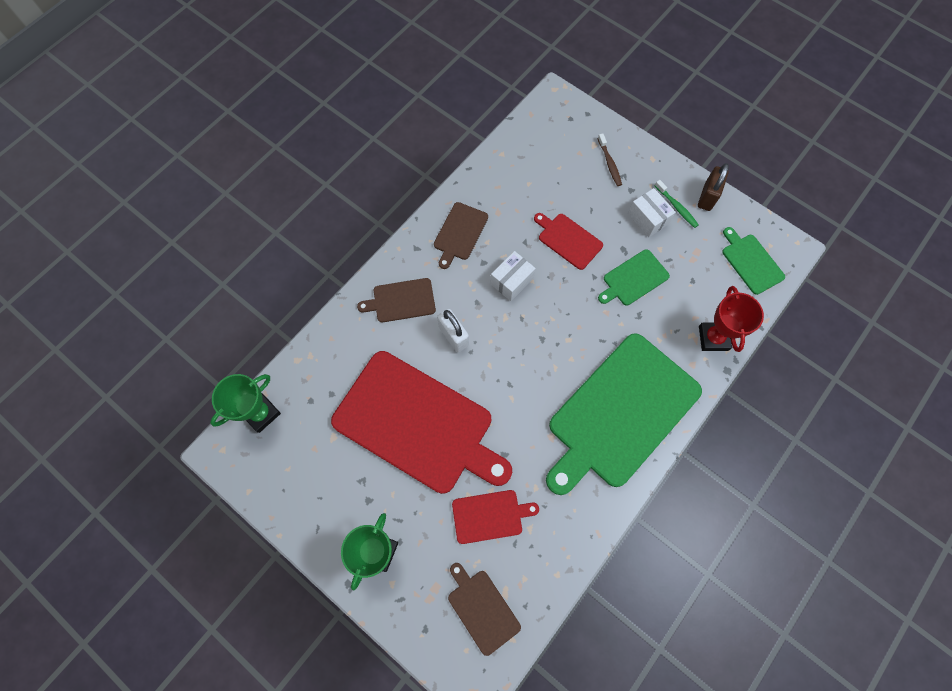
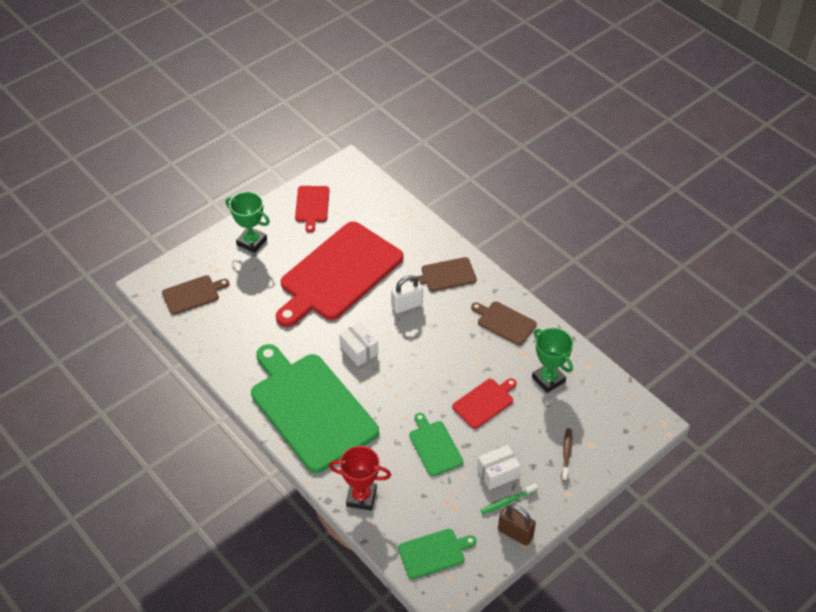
camera: 100 degrees right, 20 degrees down
green trophy [210,374,281,433] -> green trophy moved to [532,328,573,393]
brown cutting board [357,278,436,322] -> brown cutting board turned 105 degrees counterclockwise [410,257,477,292]
red cutting board [452,490,539,544] -> red cutting board moved to [295,186,330,233]
white box [490,251,536,301] -> white box moved to [339,322,378,366]
brown toothbrush [598,133,622,186] -> brown toothbrush turned 105 degrees clockwise [561,428,572,481]

